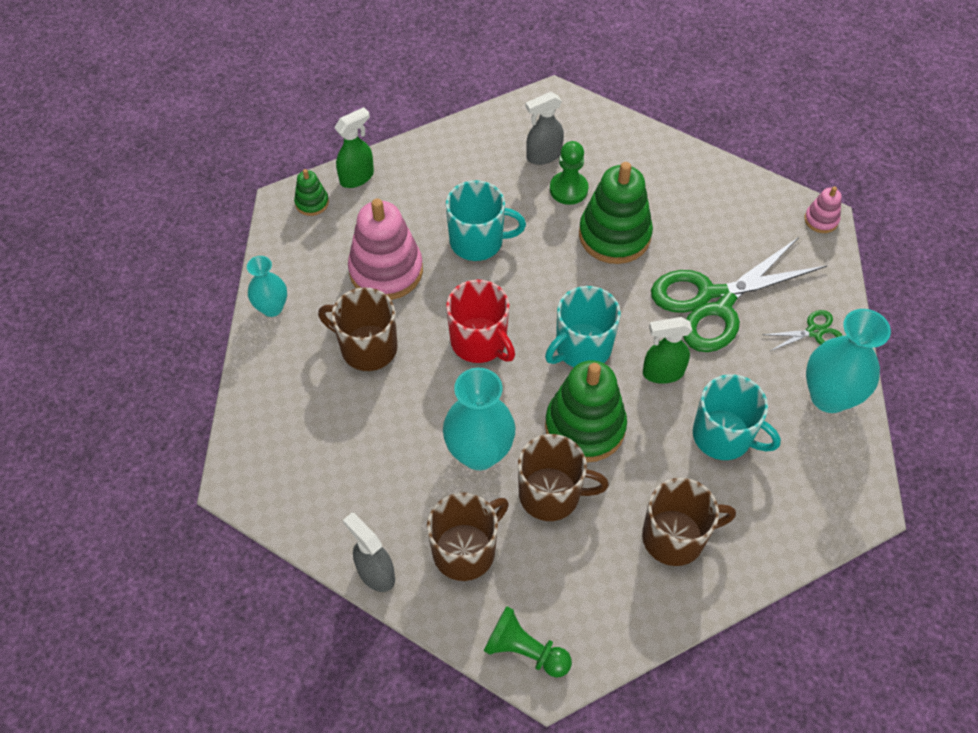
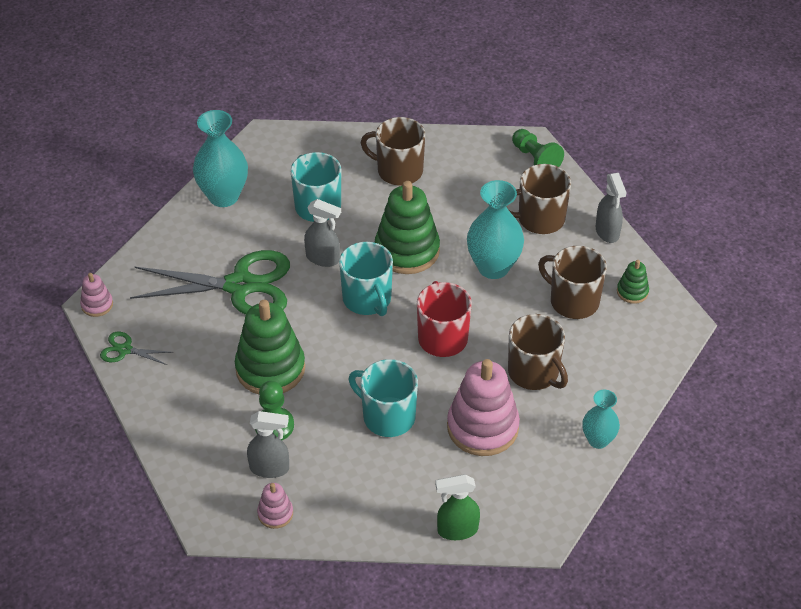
camera: 150 degrees left, 10 degrees down
green stacking toy [294,169,329,216] -> green stacking toy moved to [617,260,649,304]
brown mug [518,434,609,521] -> brown mug moved to [538,246,607,319]
turquoise mug [545,286,621,367] -> turquoise mug turned 75 degrees clockwise [339,242,393,316]
green spray bottle [643,317,692,384] -> grey spray bottle [304,199,341,267]
green scissors [762,310,842,352] -> green scissors moved to [100,332,173,365]
none -> pink stacking toy [257,483,293,529]

